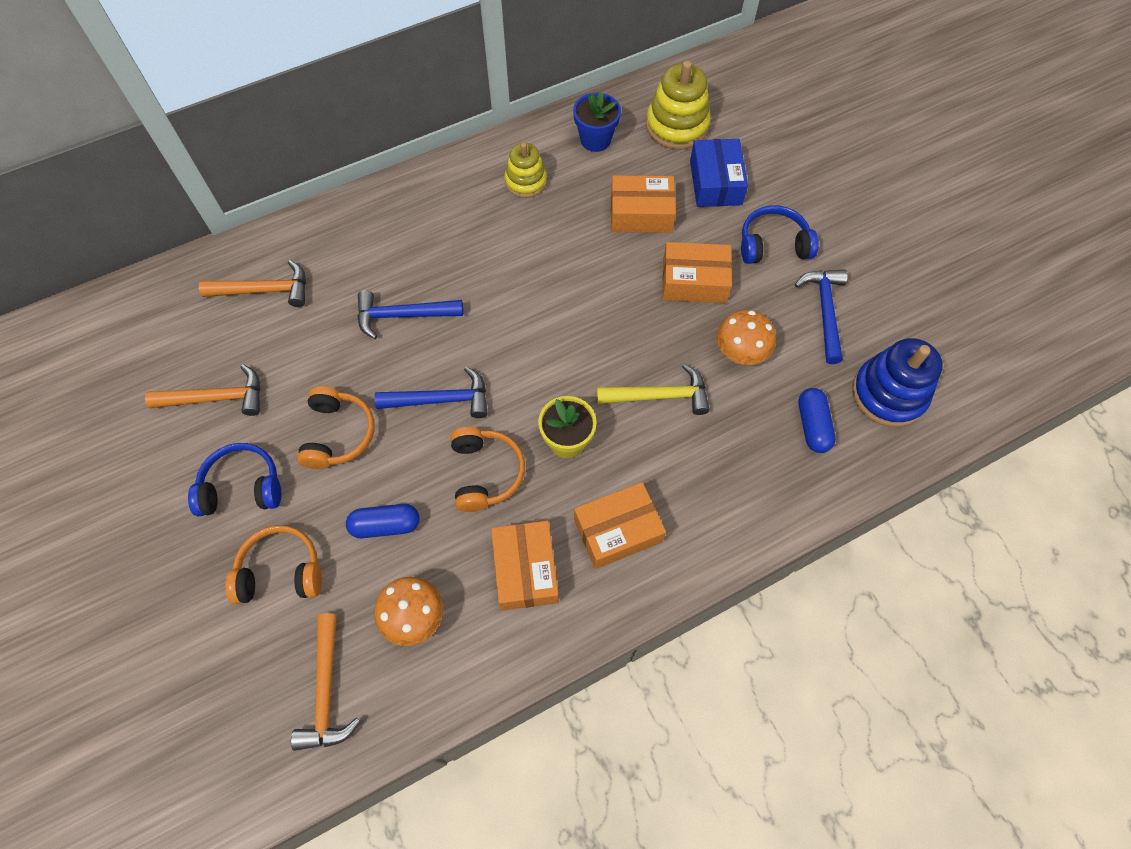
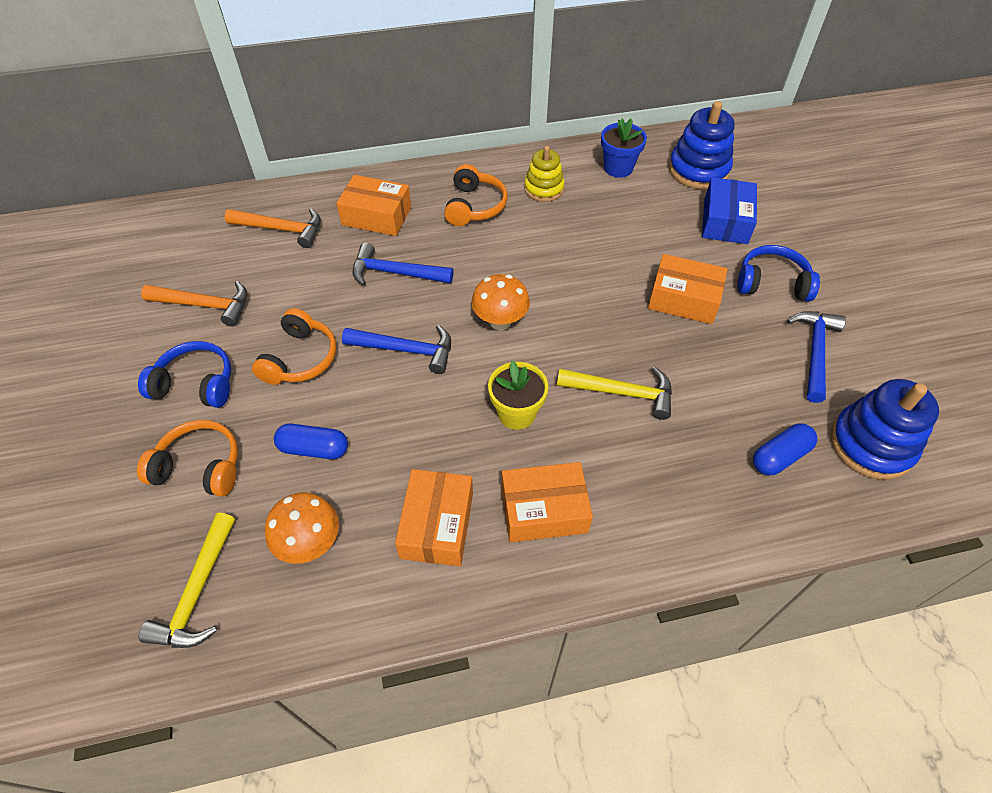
camera: 15 degrees right, 10 degrees down
orange hammer [291,613,360,751] -> yellow hammer [138,512,235,648]
orange headphones [450,427,525,512] -> orange headphones moved to [444,164,507,226]
orange box [611,175,676,233] -> orange box moved to [336,175,411,236]
yellow stacking toy [646,60,711,150] -> blue stacking toy [669,101,734,189]
orange mushroom [716,310,776,365] -> orange mushroom moved to [471,274,530,330]
blue capsule [798,388,836,453] -> blue capsule turned 45 degrees clockwise [753,423,817,475]

